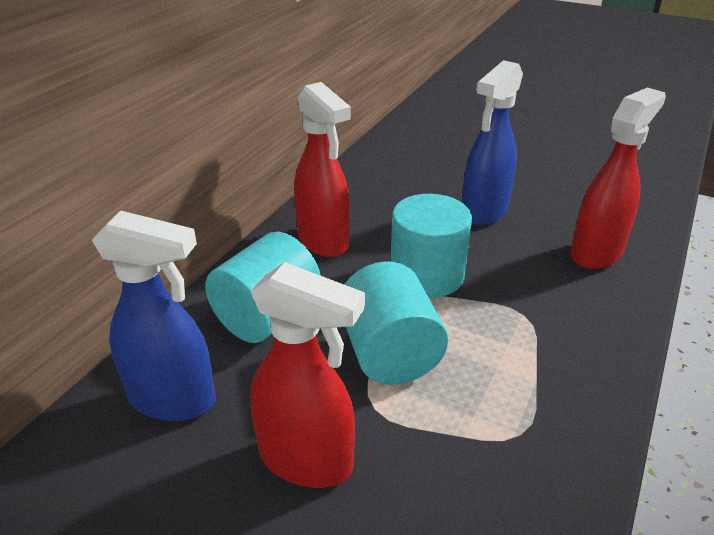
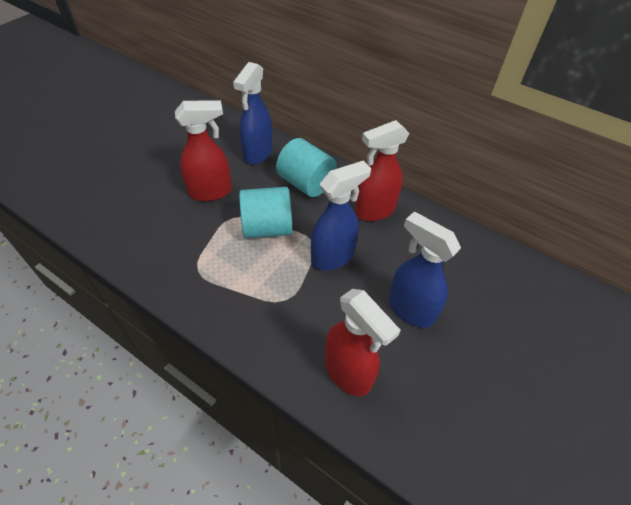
camera: 95 degrees right, 15 degrees up
red spray bottle [250,262,365,488] -> red spray bottle turned 135 degrees counterclockwise [175,100,232,201]
turquoise cylinder [390,194,472,298] -> blue spray bottle [311,161,371,270]

